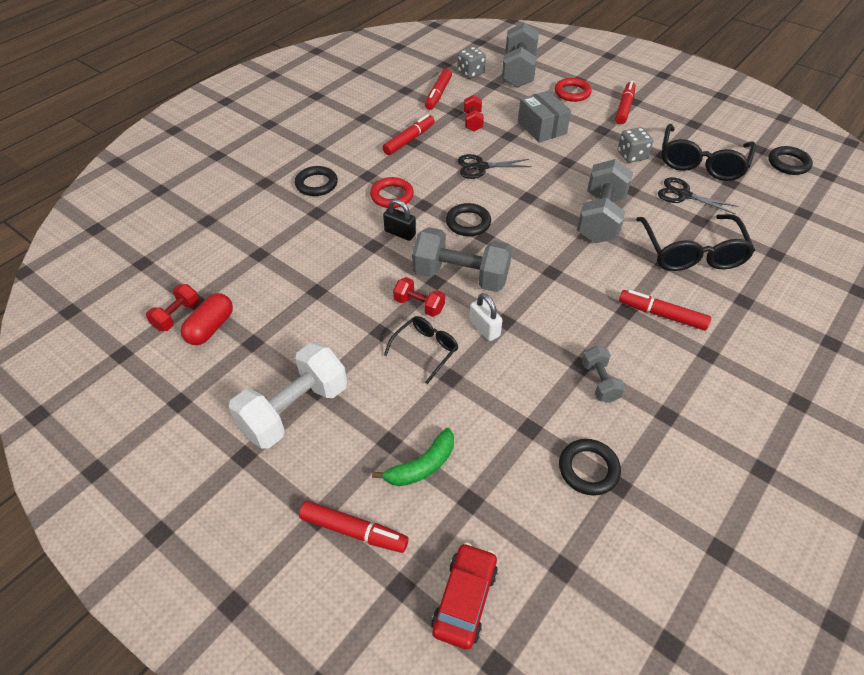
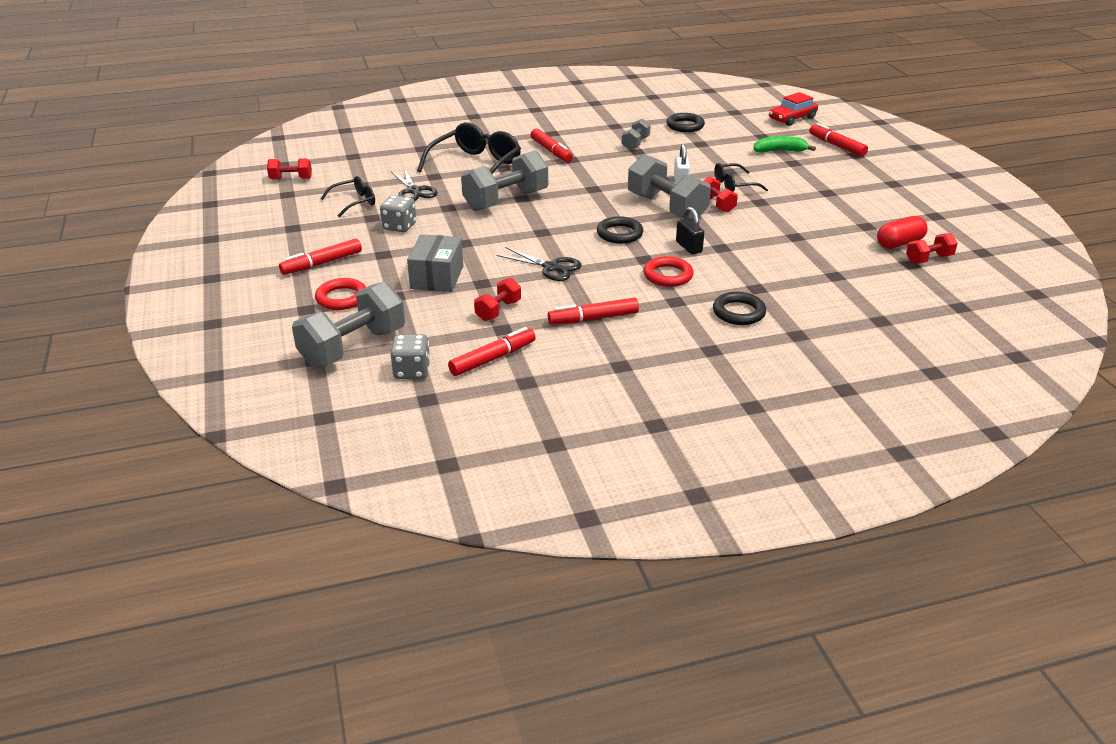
camera: 145 degrees left, 15 degrees down
white dumbbell [229,343,347,449] -> none
black glasses [662,124,756,181] -> black glasses [320,176,375,217], size x0.55
black ring [768,146,813,175] -> red dumbbell [267,158,312,180]

